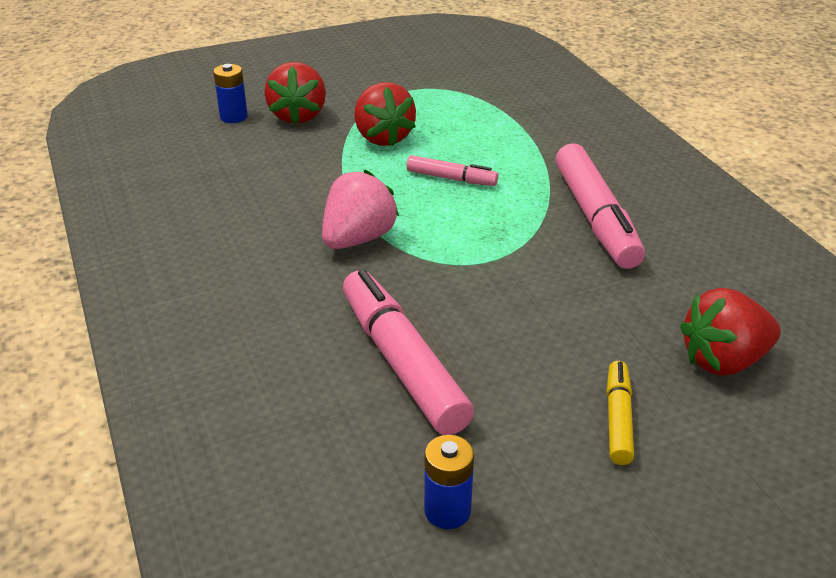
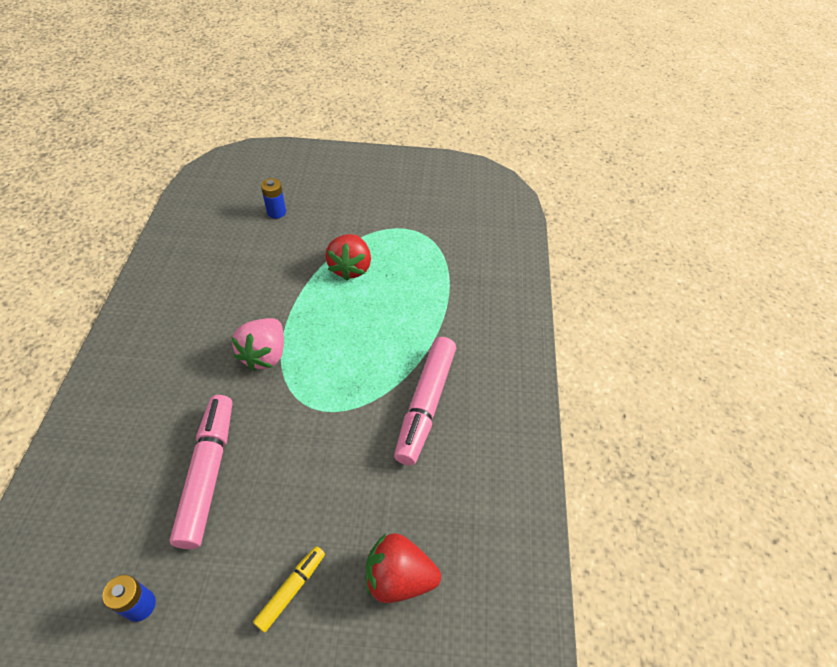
camera: 25 degrees right, 15 degrees up
red strawberry [264,62,326,125] -> none
pink strawberry [322,170,399,249] -> pink strawberry turned 135 degrees clockwise [231,318,284,371]
pink marker [407,155,498,186] -> none

